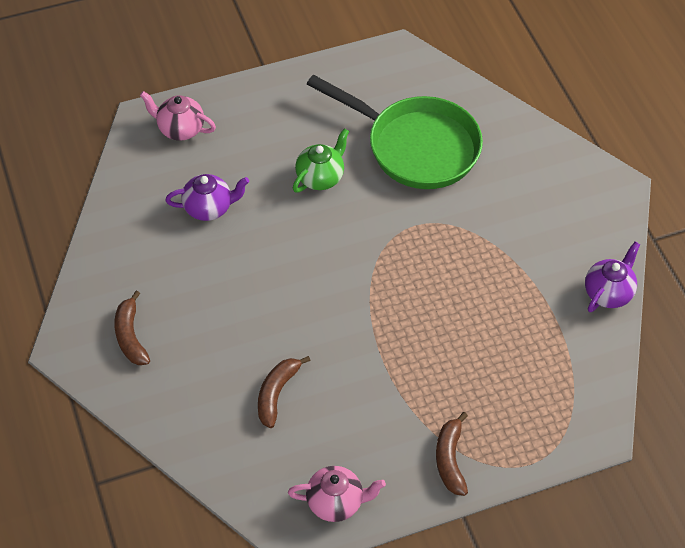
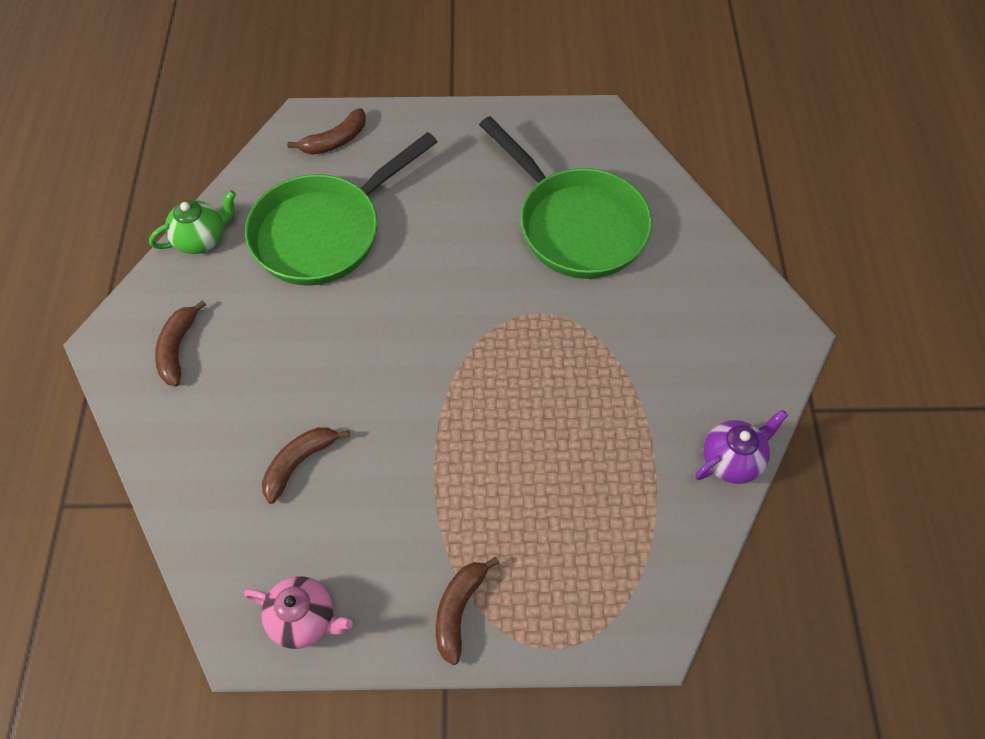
camera: 20 degrees right, 5 degrees up
pink teapot [140,91,216,141] -> brown banana [287,108,366,155]
purple teapot [165,174,249,221] -> green pan [245,132,437,286]
green teapot [293,128,349,192] -> green teapot moved to [149,190,236,254]

